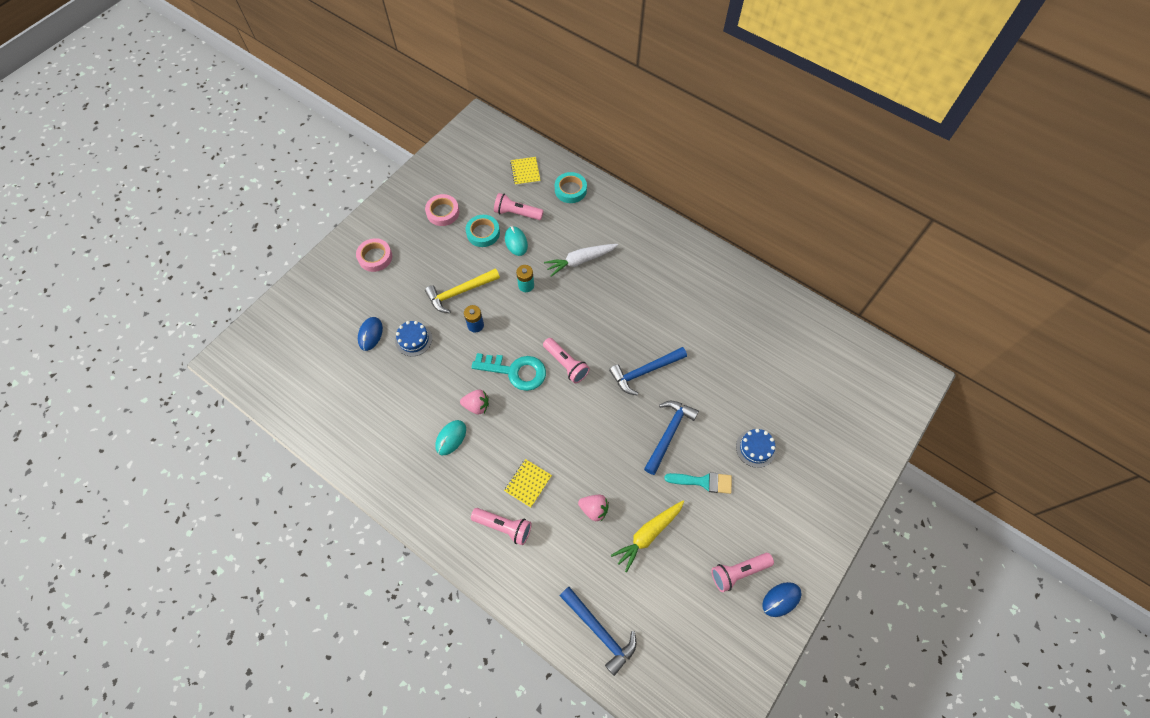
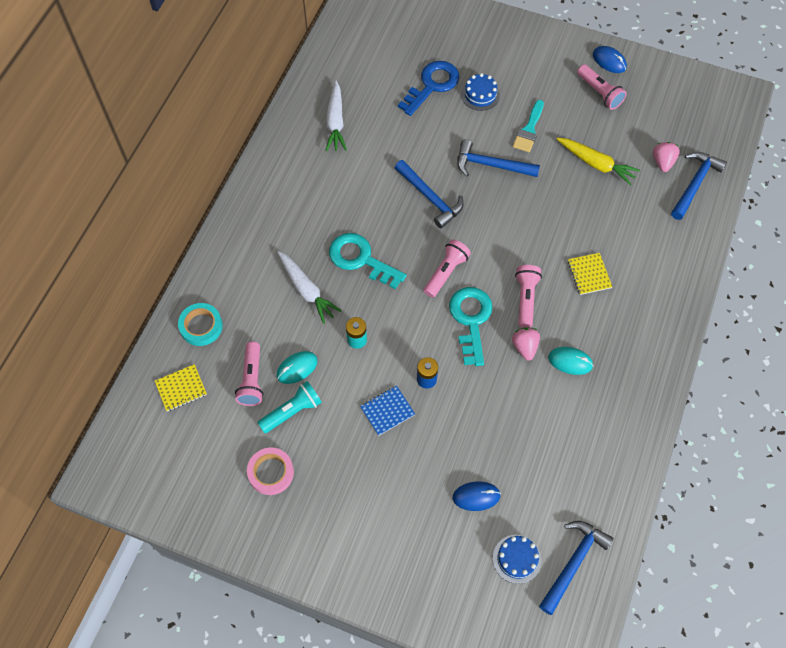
camera: 105 degrees left, 0 degrees up
pink tape [356,238,392,272] -> none
blue cake [395,321,432,357] -> blue cake moved to [493,535,541,584]
yellow hammer [425,268,500,313] -> blue notebook [360,386,415,436]
turquoise tape [466,215,500,247] -> turquoise flashlight [257,381,322,433]
pink flashlight [471,508,532,545] -> pink flashlight moved to [515,265,542,328]
yellow notebook [504,459,552,508] -> yellow notebook turned 60 degrees clockwise [568,253,612,295]
pink strawberry [578,495,609,521] -> pink strawberry moved to [653,142,680,172]
turquoise brush [664,472,732,494] -> turquoise brush turned 150 degrees counterclockwise [513,100,544,152]
none -> white carrot [325,80,347,151]
none -> turquoise key [329,233,407,289]
none -> blue key [398,61,459,116]
none -> blue hammer [539,521,614,615]

